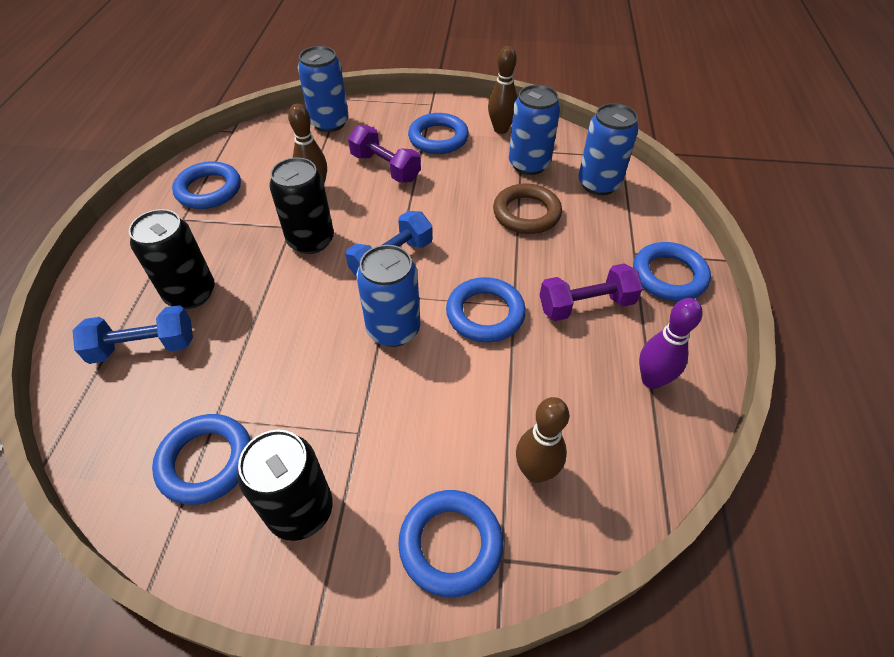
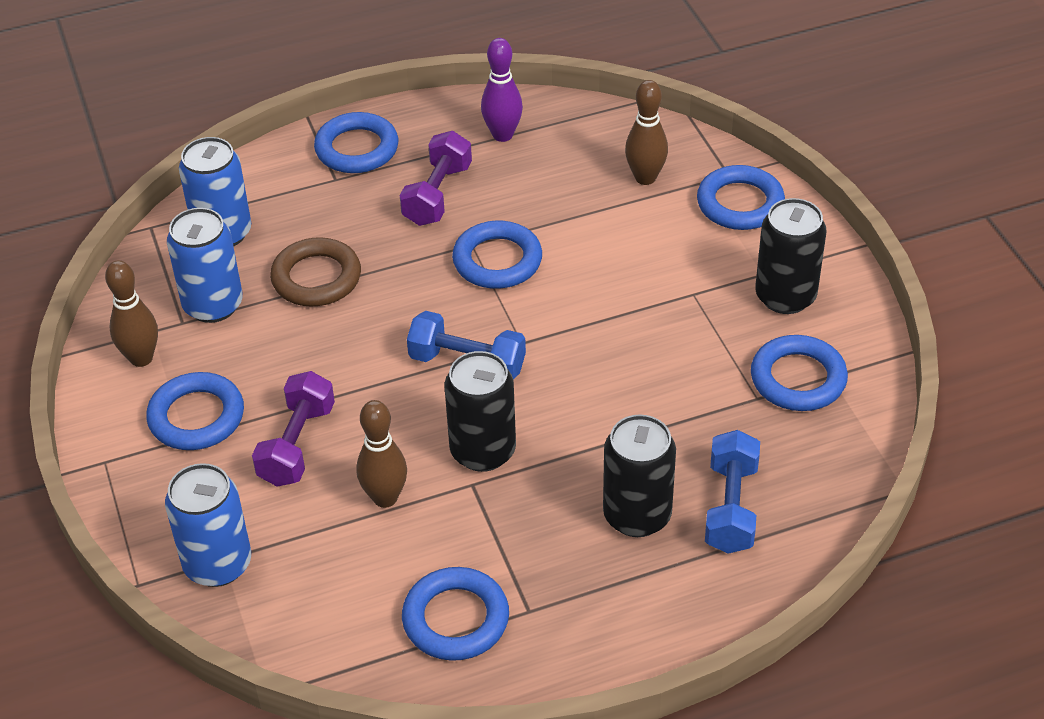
camera: 115 degrees left, 5 degrees down
blue dumbbell [73,305,193,364] -> blue dumbbell turned 45 degrees clockwise [705,430,760,554]
blue can [357,245,421,347] -> none
purple dumbbell [540,263,643,321] -> purple dumbbell turned 60 degrees clockwise [400,131,472,226]

